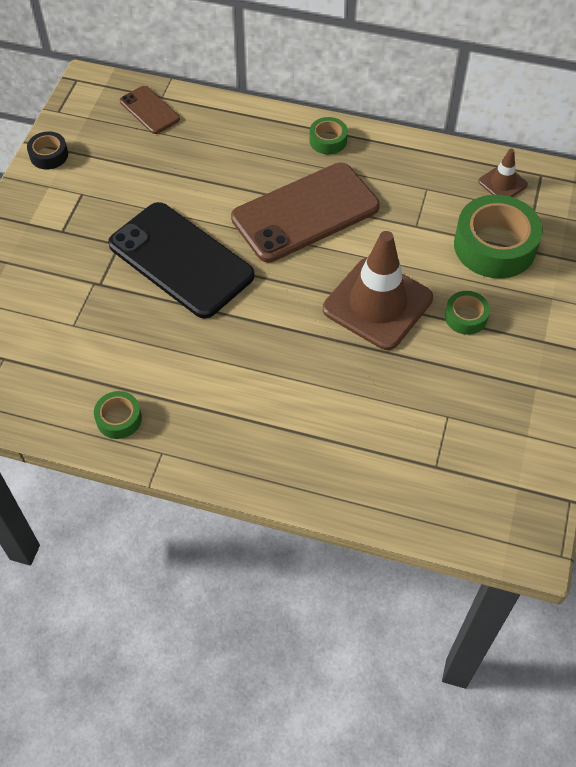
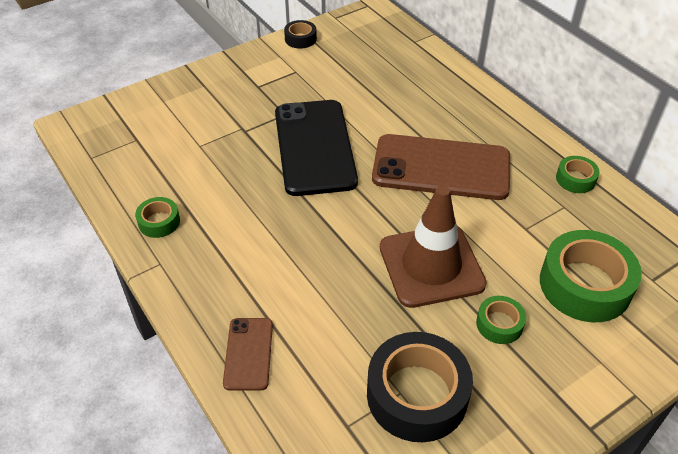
camera: 40 degrees right, 10 degrees down
brown phone [120,86,180,134] -> brown phone moved to [223,318,273,391]
green tape [309,117,348,155] -> green tape moved to [556,156,600,193]
brown traffic cone [478,149,528,197] -> none
none -> black tape [367,332,473,442]

